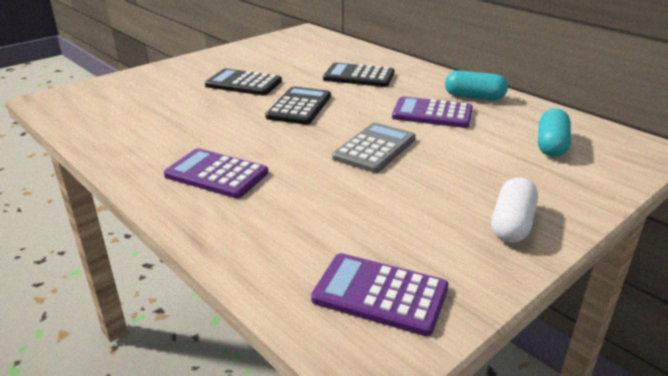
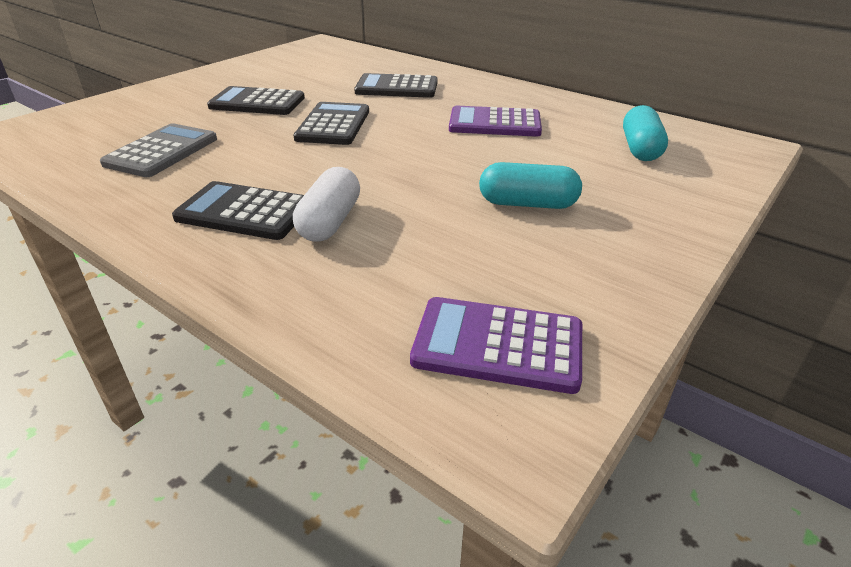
camera: 10 degrees left, 5 degrees up
purple calculator [164,148,268,198] -> black calculator [172,181,304,240]
grey calculator [332,123,416,173] -> grey calculator moved to [100,123,217,177]
turquoise capsule [445,70,508,100] -> turquoise capsule moved to [479,162,582,209]
white capsule [491,177,538,243] -> white capsule moved to [293,167,360,242]

